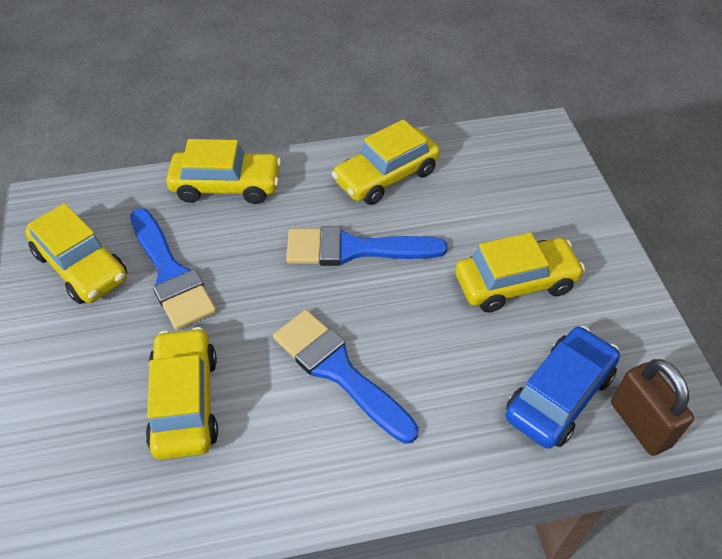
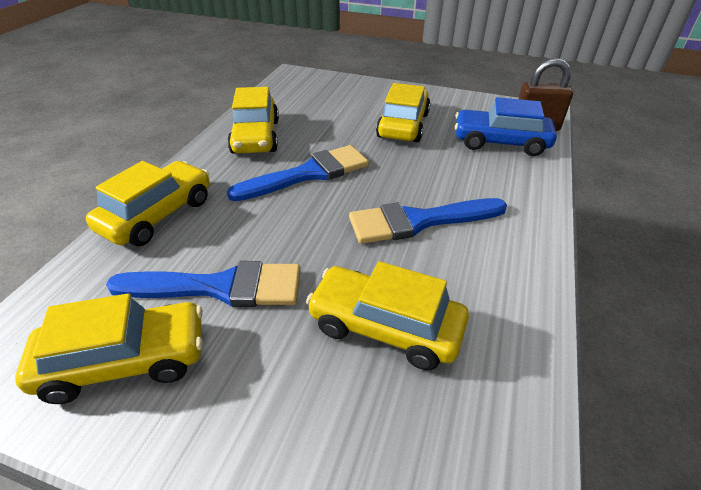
camera: 60 degrees left, 10 degrees down
blue brush [286,226,448,266] -> blue brush turned 150 degrees counterclockwise [227,145,369,201]
blue car [506,326,620,449] -> blue car turned 60 degrees counterclockwise [455,97,557,156]

